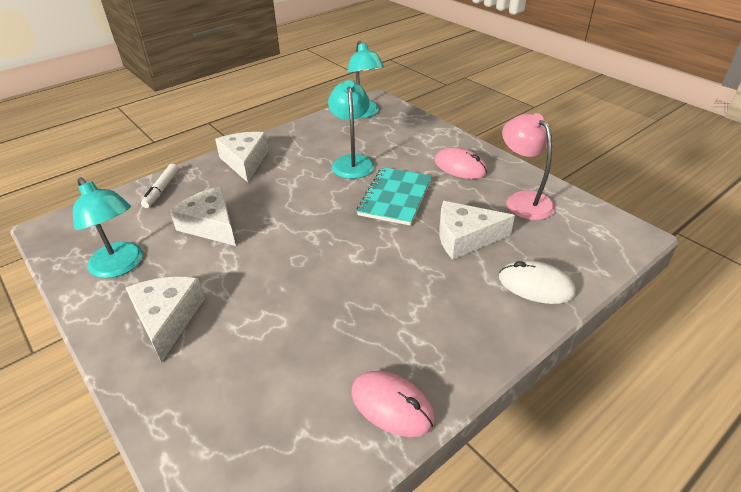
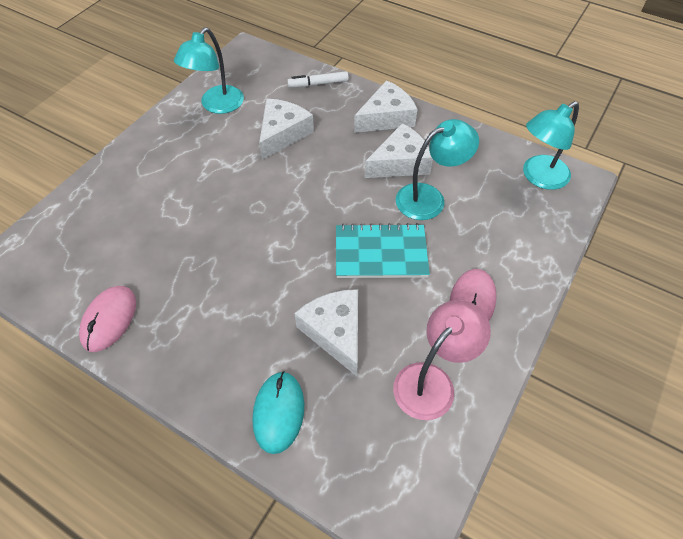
camera: 70 degrees right, 15 degrees up
white cheese [126,277,205,363] -> white cheese moved to [365,123,433,178]
white mouse [499,260,576,304] -> turquoise mouse [252,371,304,454]

